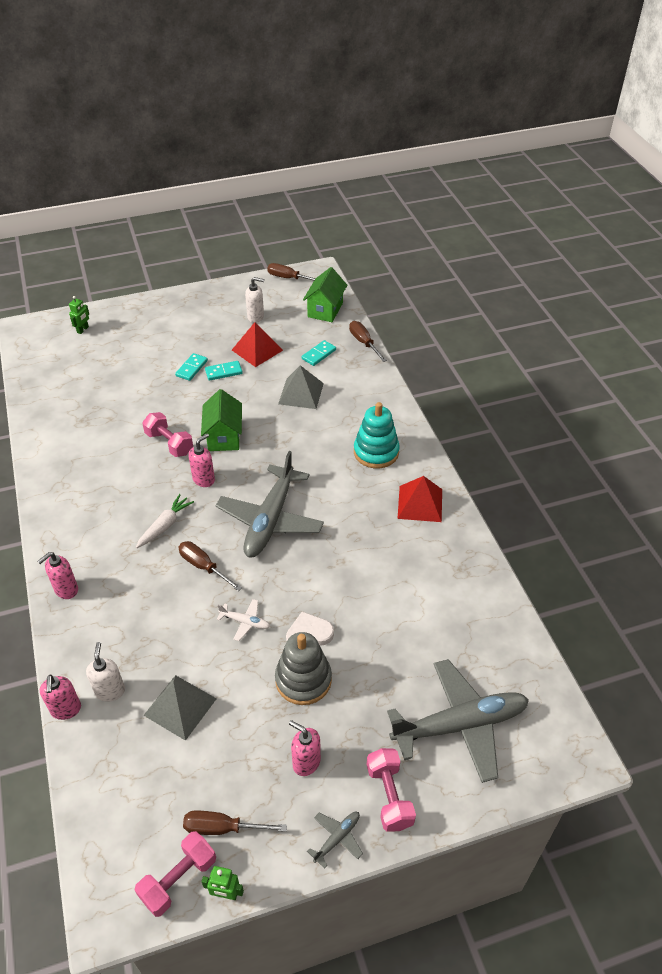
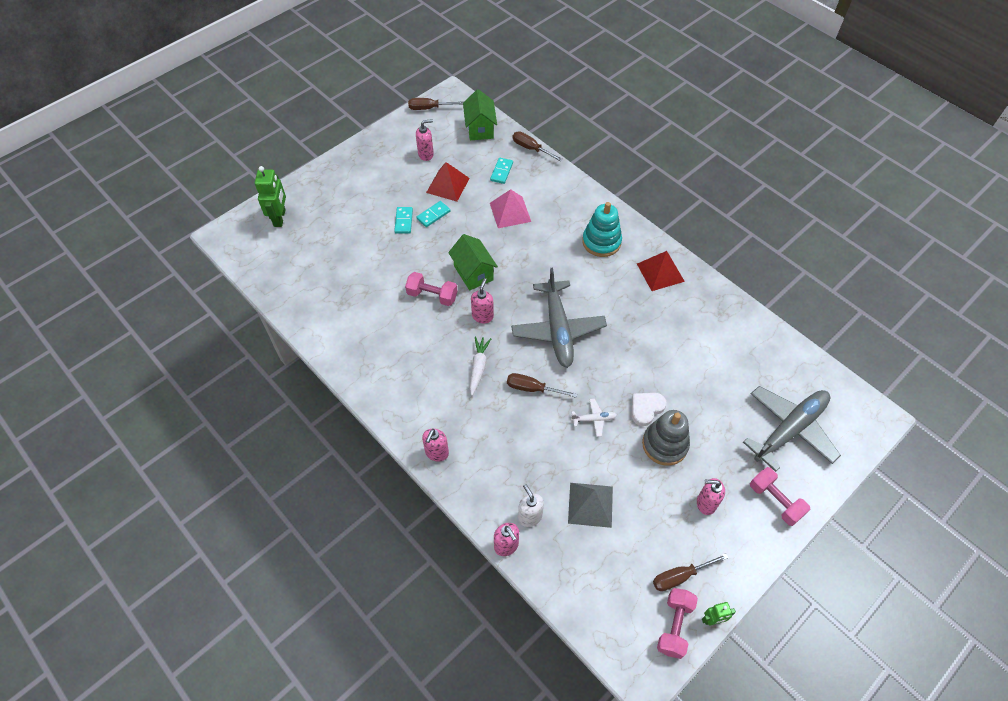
camera: 25 degrees left, 10 degrees up
green robot [69,296,89,334] -> green robot [255,166,286,227], size x1.80
white soap dispenser [245,277,264,323] -> pink soap dispenser [416,119,434,161]
grey pyramid [278,365,324,409] -> pink pyramid [490,189,531,228]
grey plane [307,812,363,869] -> none

